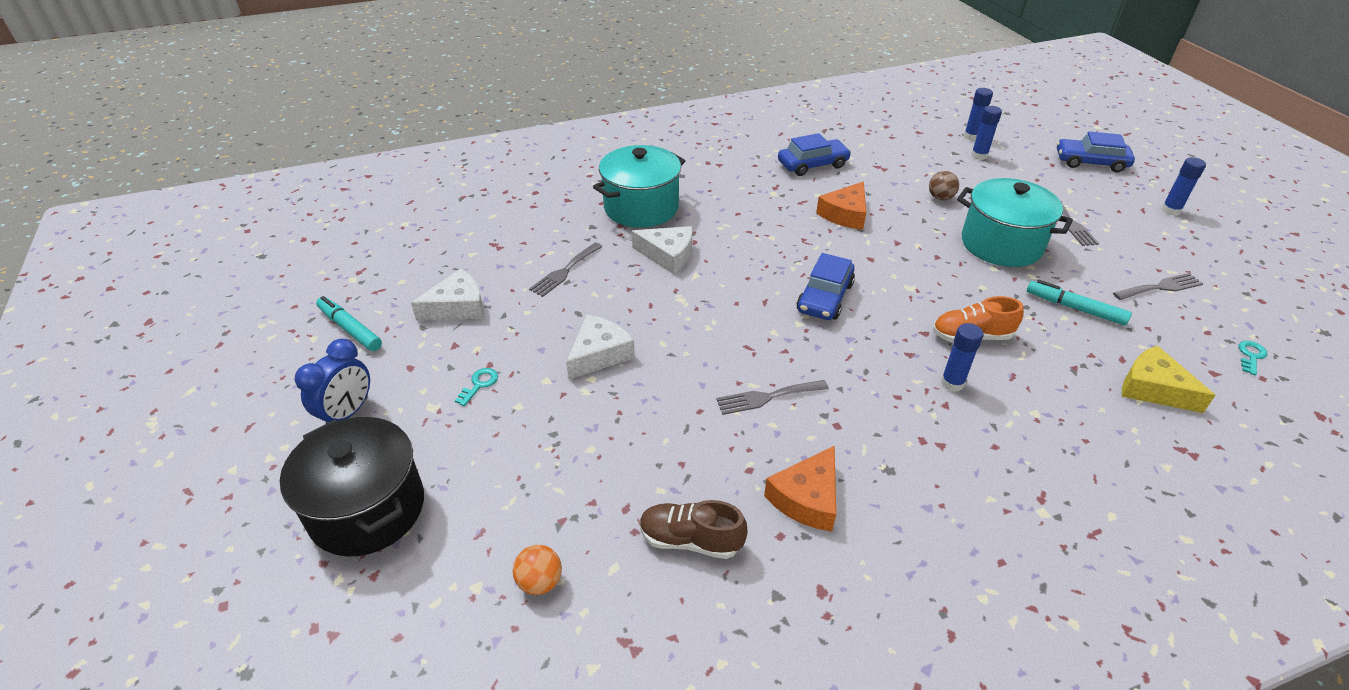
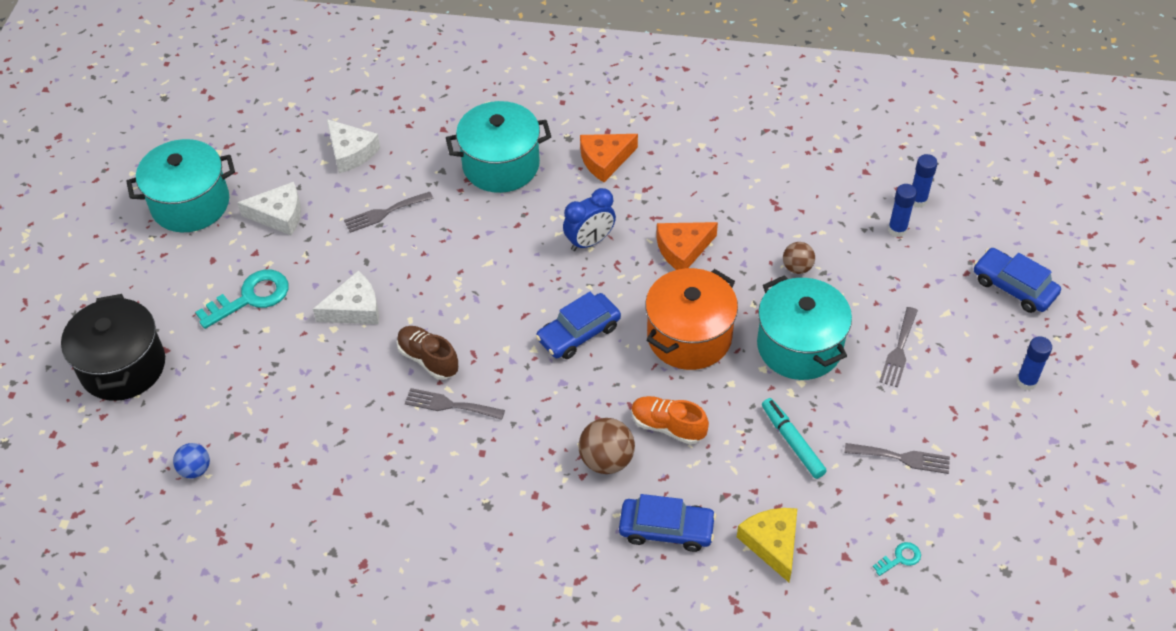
camera: 30 degrees right, 10 degrees up
blue clock [295,339,370,424] -> blue clock moved to [563,188,616,251]
turquoise marker [316,296,382,351] -> turquoise pot [126,139,235,232]
turquoise key [455,368,498,406] -> turquoise key [195,270,289,329], size x2.10
orange ball [513,545,562,595] -> blue ball [173,443,210,479]
white cheese [632,226,692,274] -> white cheese moved to [327,119,380,173]
brown shoe [640,500,748,559] -> brown shoe moved to [397,326,459,380]
orange cheese [764,446,836,532] -> orange cheese moved to [580,134,638,182]
blue car [778,133,851,176] -> blue car moved to [619,494,716,552]
blue glue stick [941,323,983,392] -> brown ball [578,418,635,474]
none -> orange pot [645,268,738,370]

